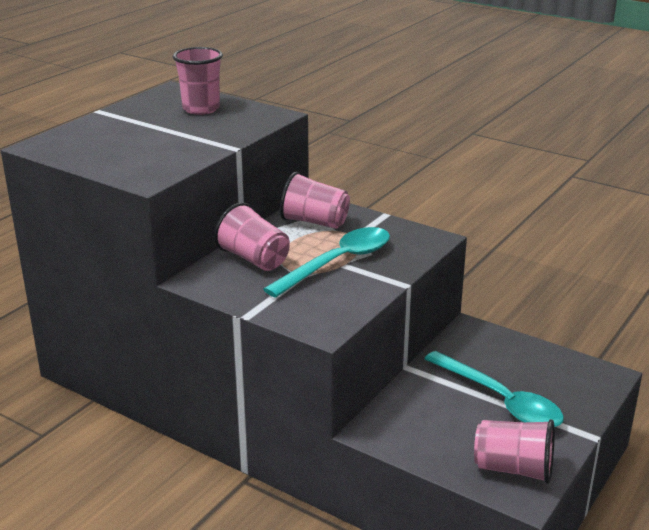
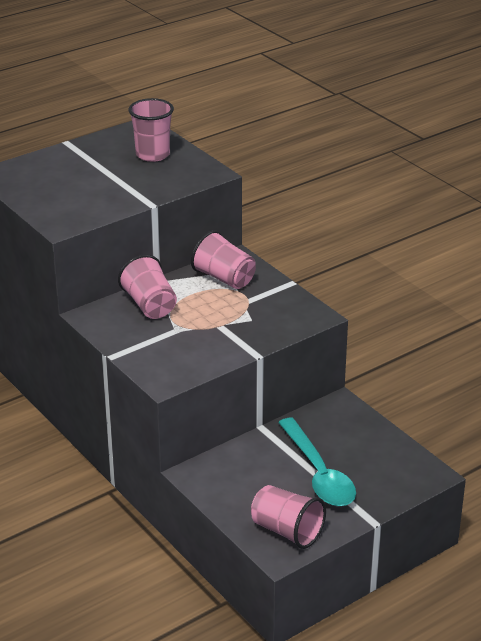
camera: 20 degrees right, 5 degrees up
turquoise spoon [263,227,390,298] -> none

